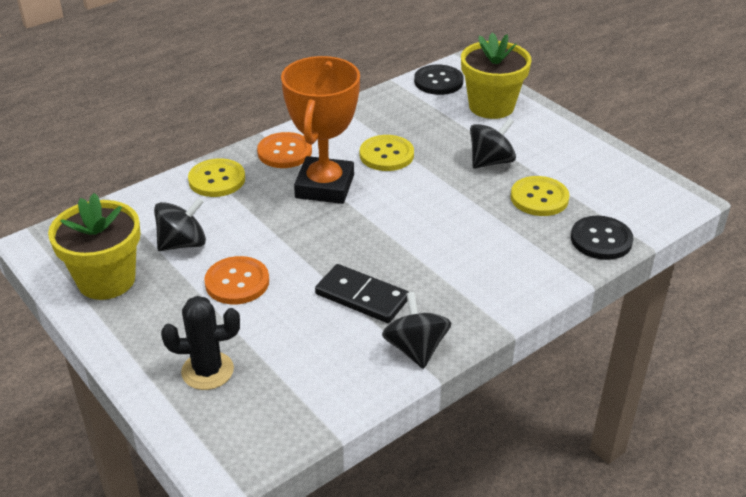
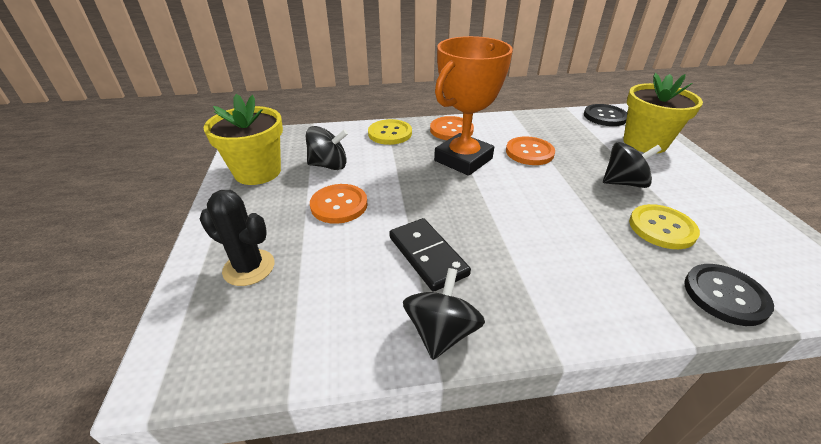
camera: 30 degrees right, 0 degrees up
yellow button [360,135,414,171] -> orange button [506,136,555,165]

